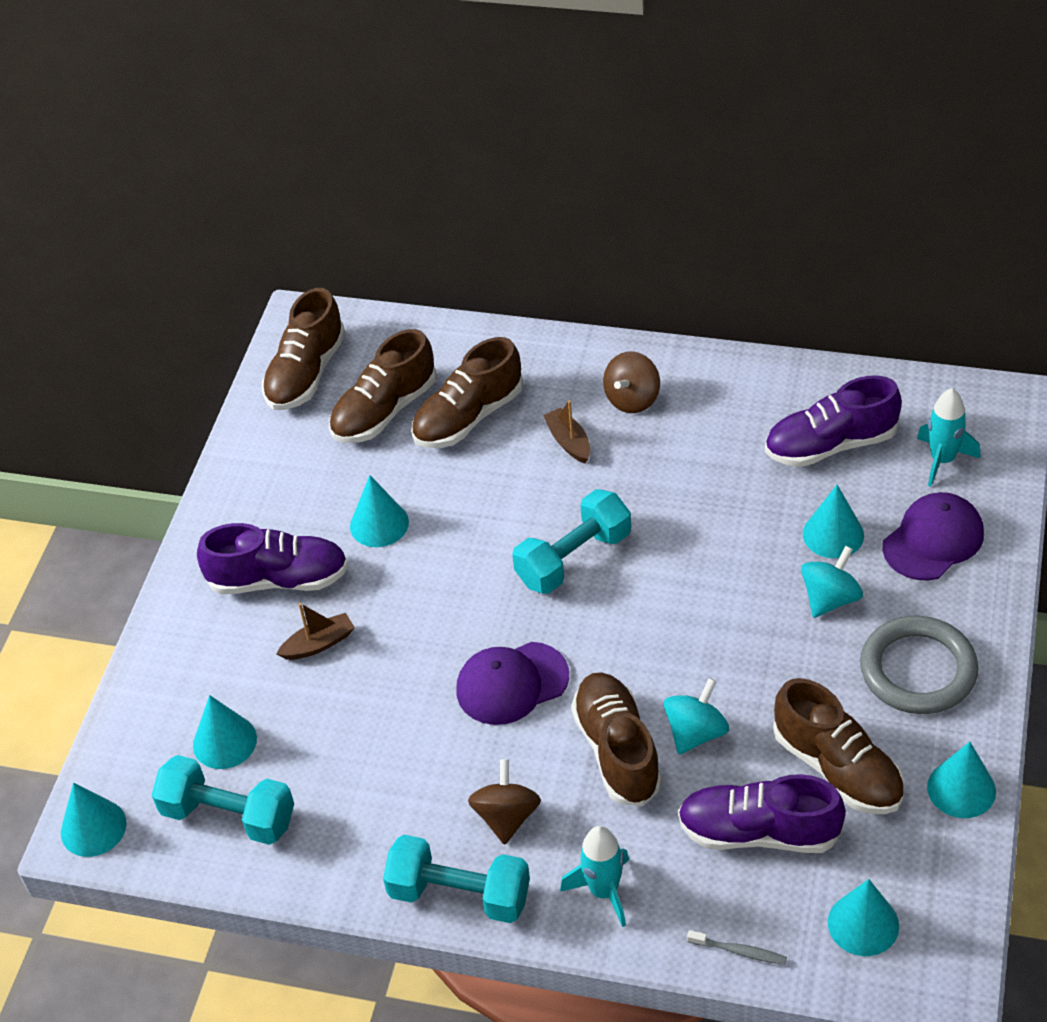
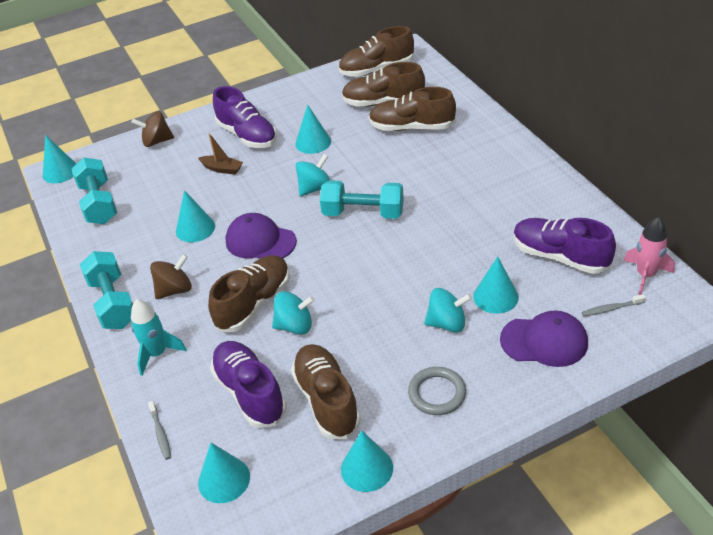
camera: 50 degrees right, 5 degrees down
turquoise cone [193,695,257,769] -> turquoise cone moved to [176,190,215,242]
brown boat [543,400,590,463] -> none
brown spinning top [603,352,660,413] -> brown spinning top moved to [132,111,174,147]
brown shoe [773,678,904,814] -> brown shoe turned 150 degrees clockwise [291,344,361,439]
grey ring [860,616,979,714] -> grey ring [408,367,466,415], size x0.65
turquoise rocket [917,388,981,487] -> grey toothbrush [582,294,646,316]
none -> turquoise spinning top [295,154,330,196]
none -> pink rocket [624,217,675,295]

